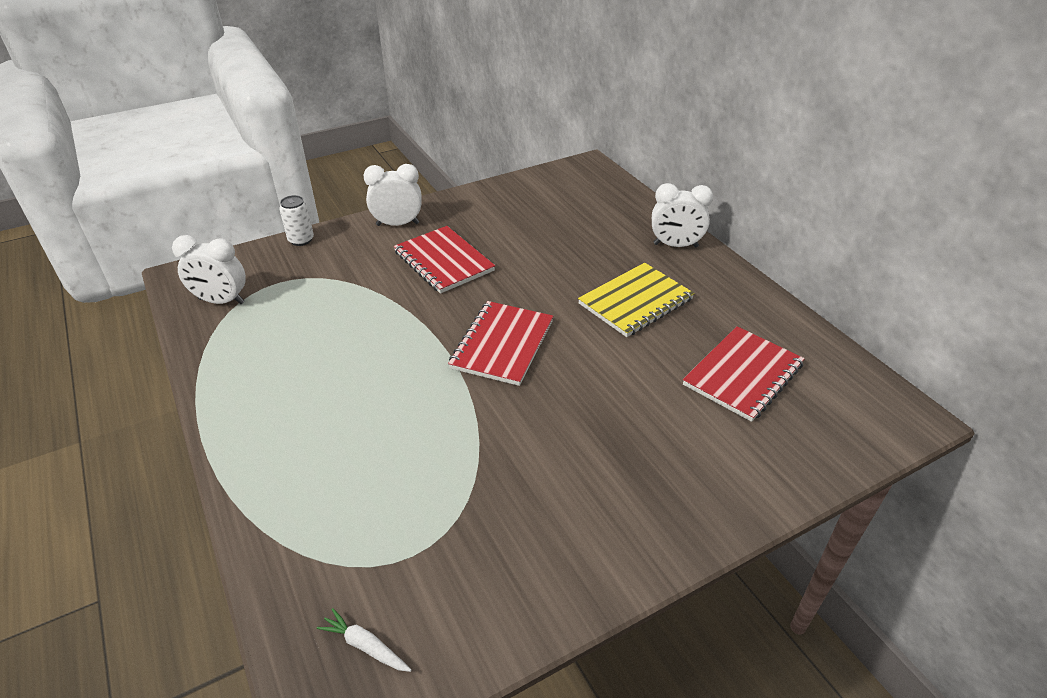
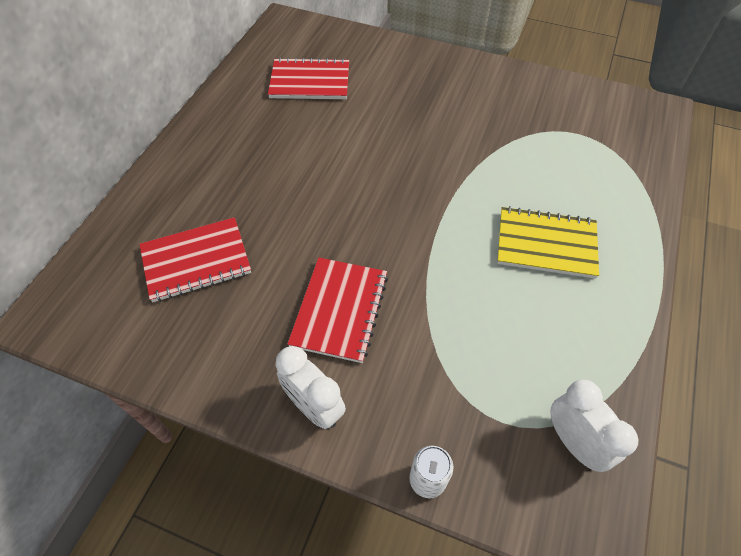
camera: 130 degrees left, 15 degrees up
white carrot [317,608,411,672] -> none
red notebook [448,301,553,386] -> red notebook moved to [139,217,251,302]
yellow notebook [578,263,695,337] -> yellow notebook moved to [497,206,599,279]
white clock [652,183,713,248] -> none

